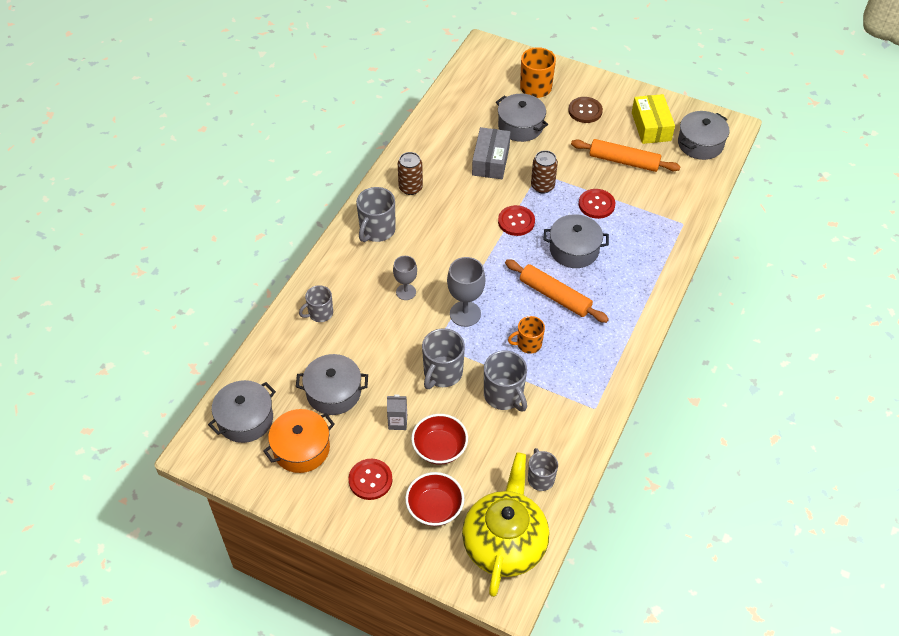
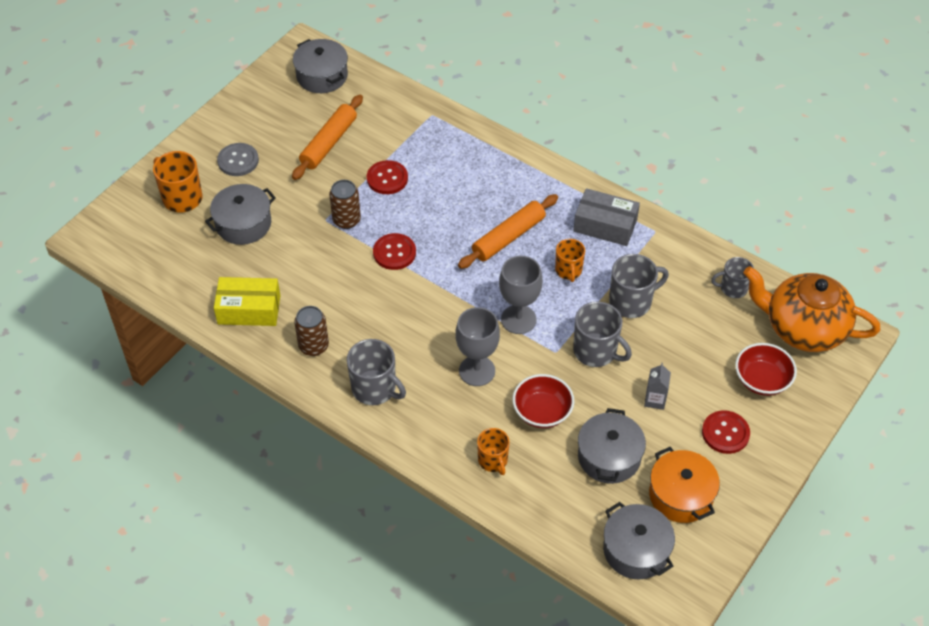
camera: 80 degrees left, 0 degrees up
grey mug [299,285,333,322] -> orange mug [477,428,510,475]
grey goblet [393,256,417,300] -> grey goblet [455,307,500,386], size x1.53
red bowl [411,414,468,465] -> red bowl moved to [512,374,575,428]
yellow teapot [462,452,549,597] -> orange teapot [743,266,880,352]
grey box [472,127,511,179] -> grey box moved to [573,188,640,246]
grey pot [543,214,609,268] -> none
brown button [568,97,603,123] -> grey button [217,143,259,176]
yellow box [632,94,675,144] -> yellow box moved to [214,277,280,326]

